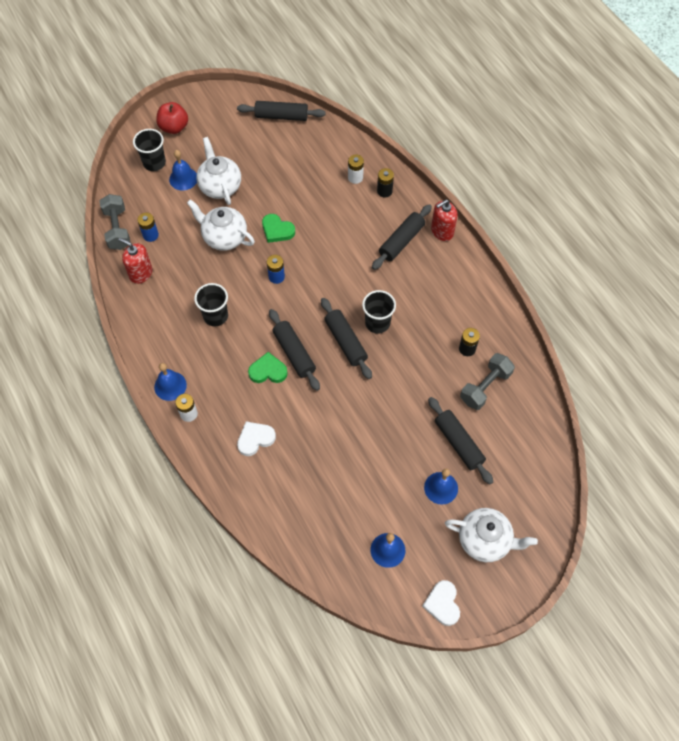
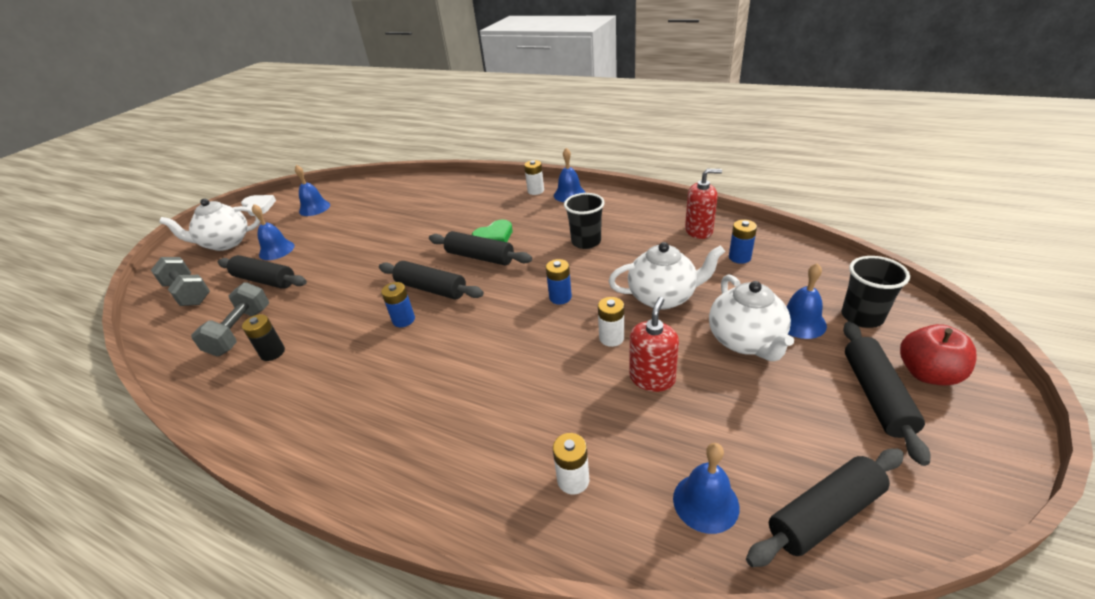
camera: 150 degrees right, 25 degrees down
grey dumbbell [100,194,130,250] -> grey dumbbell moved to [151,257,210,306]
white teapot [196,137,241,205] -> white teapot turned 45 degrees clockwise [709,274,794,361]
white heart [237,422,276,456] -> none
green heart [262,214,295,243] -> white battery [598,297,624,347]
black cup [362,290,396,334] -> blue battery [381,282,415,327]
black rolling pin [372,204,432,270] -> black rolling pin moved to [843,322,931,466]
black battery [377,168,394,197] -> none
red soap dispenser [431,200,458,241] -> red soap dispenser moved to [629,297,679,392]
none -> blue bell [673,443,739,534]

